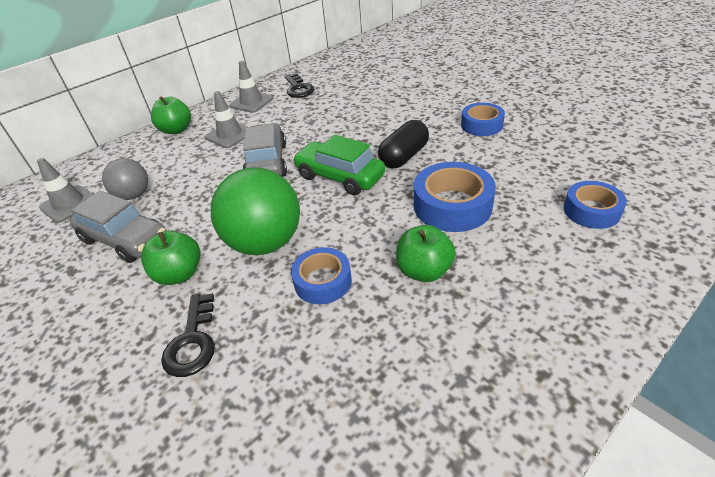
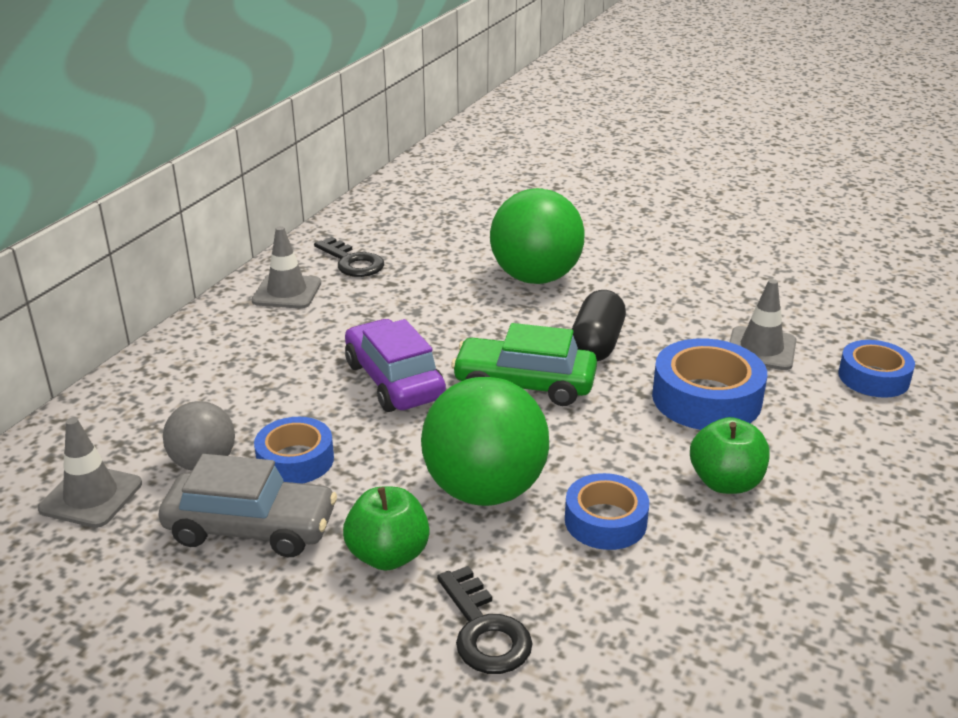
camera: 25 degrees left, 10 degrees down
green apple [151,96,191,134] -> none
grey traffic cone [205,91,248,148] -> grey traffic cone moved to [730,279,796,370]
grey car [243,123,287,177] -> purple car [345,319,446,412]
blue tape [461,103,505,136] -> blue tape moved to [254,417,334,484]
none -> green ball [490,188,585,284]

